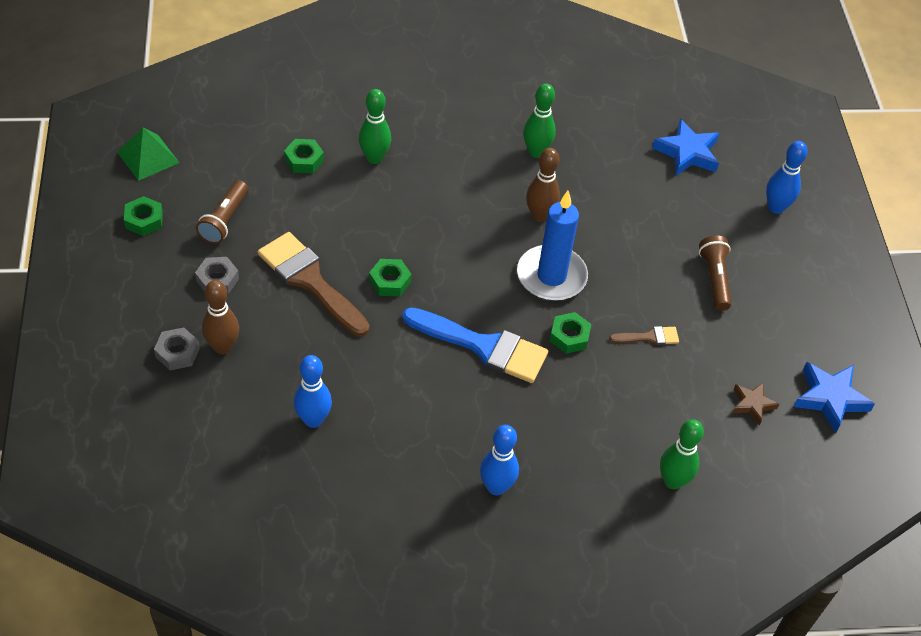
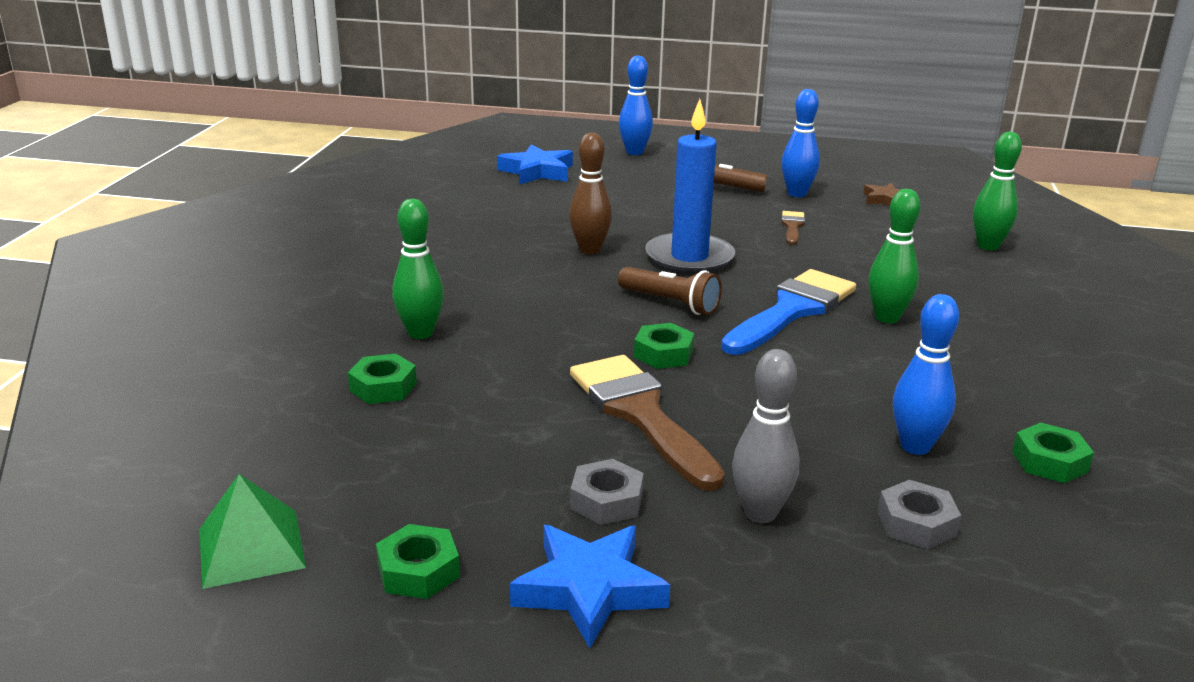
camera: 70 degrees left, 25 degrees down
grey nut [154,328,200,370] -> grey nut moved to [877,480,961,549]
brown flashlight [196,180,248,244] -> brown flashlight moved to [618,267,722,315]
brown bowling pin [202,280,239,354] -> grey bowling pin [732,349,799,523]
brown brush [258,232,369,337] -> brown brush turned 90 degrees clockwise [570,355,725,491]
blue bowling pin [480,425,519,495] -> blue bowling pin moved to [781,89,820,197]
green bowling pin [523,83,556,158] -> green bowling pin moved to [868,189,921,323]
green nut [550,312,591,354] -> green nut moved to [1012,423,1094,483]
blue star [794,362,875,433] -> blue star moved to [510,525,670,648]

